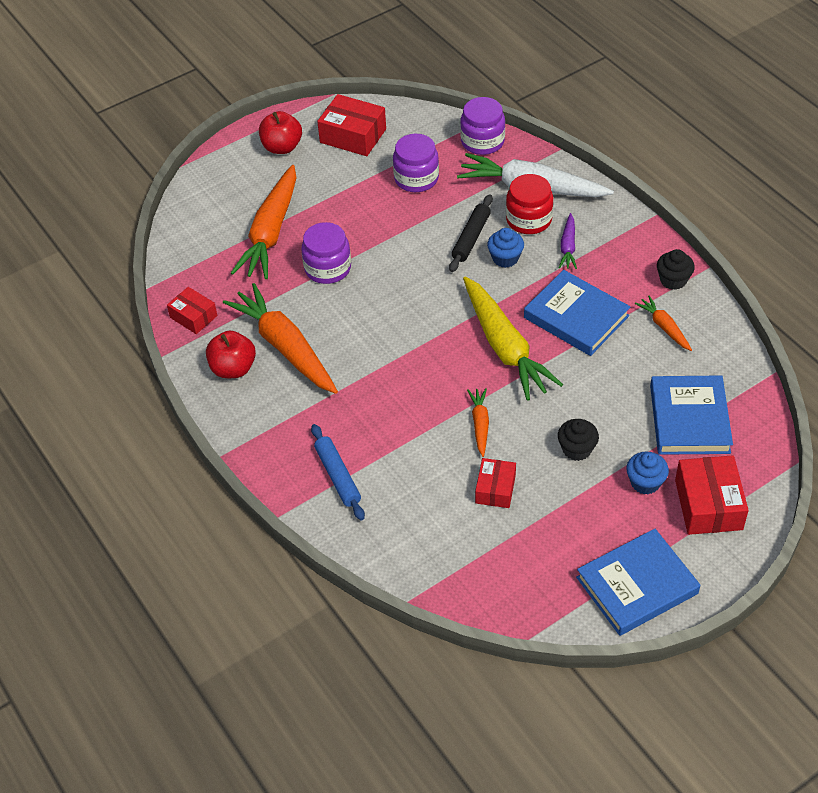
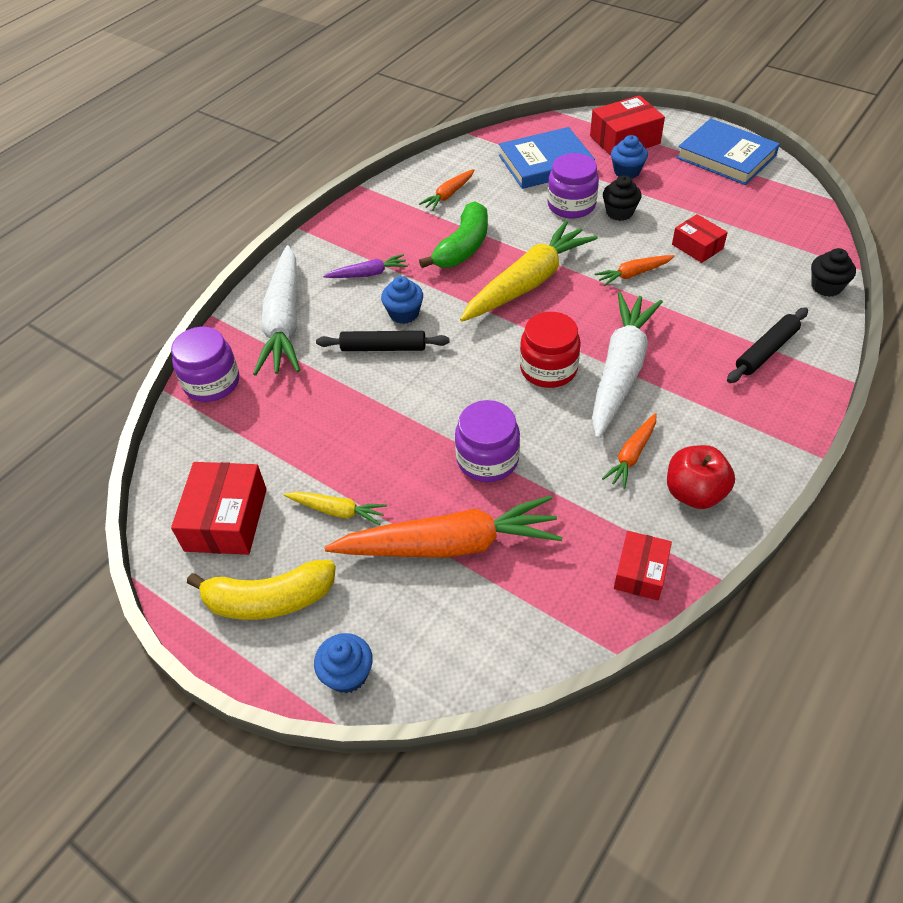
camera: 110 degrees left, 0 degrees up
orange carrot [223,283,338,394] -> orange carrot [602,413,656,489], size x0.48
red apple [259,111,302,154] -> yellow banana [187,560,336,620]
blue rolling pin [311,424,365,521] -> black rolling pin [727,307,808,383]
purple jar [393,134,439,192] -> purple jar moved to [547,153,599,218]
red box [475,458,516,508] -> red box turned 60 degrees clockwise [672,214,728,263]
red jar [506,174,553,234] -> red jar moved to [520,312,581,388]
blue book [524,270,630,356] -> green banana [419,201,488,268]
black cupcake [657,249,695,290] -> black cupcake moved to [811,248,856,297]
none -> yellow carrot [284,492,387,525]
none -> blue cupcake [314,633,373,693]
none -> white carrot [592,292,663,439]

